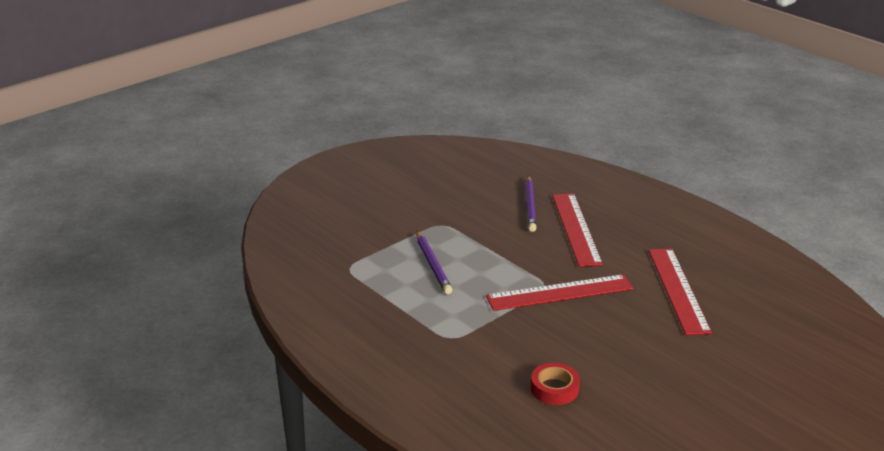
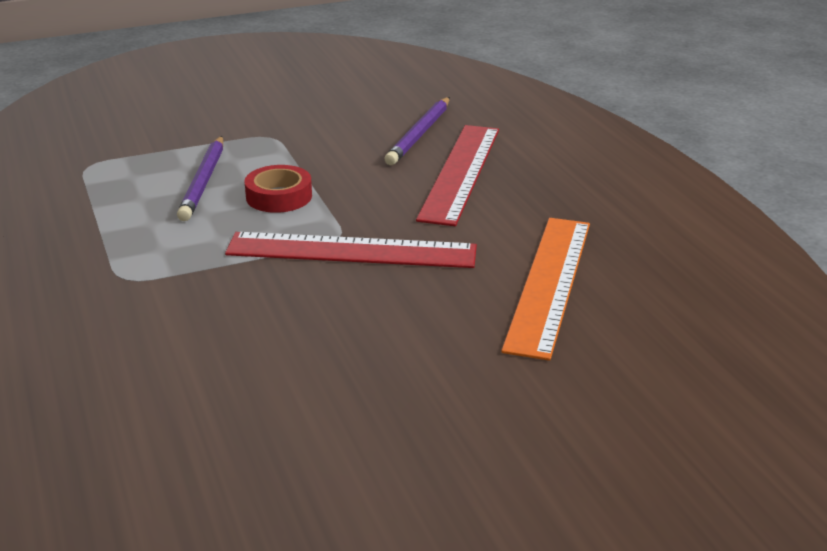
camera: 20 degrees right, 0 degrees up
red tape [531,363,580,405] -> red tape moved to [244,165,312,213]
red ruler [649,248,712,335] -> orange ruler [501,218,590,361]

